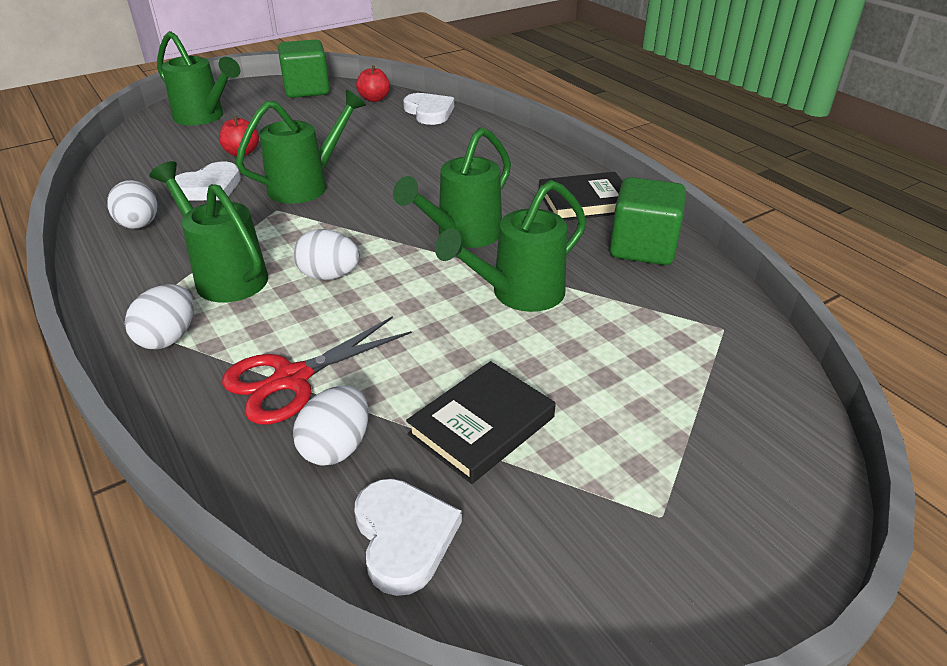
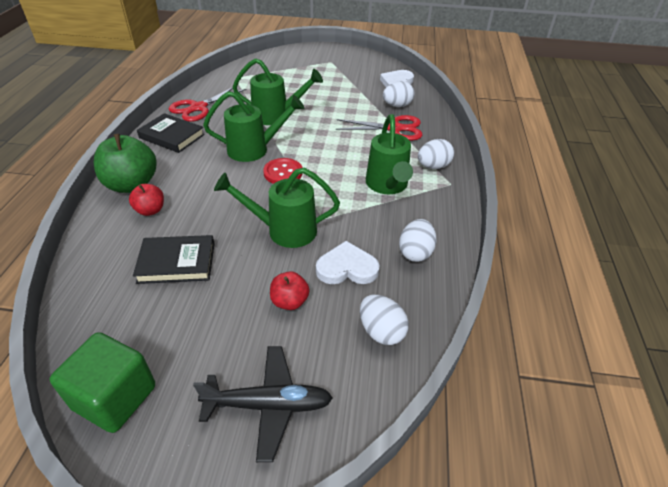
camera: 140 degrees left, 5 degrees up
green watering can [157,31,240,126] -> black plane [193,346,333,462]
white egg [293,229,360,280] -> white egg moved to [360,295,409,345]
red apple [356,66,390,102] -> red apple moved to [129,184,164,216]
white heart [403,93,454,125] -> none
black book [406,361,556,484] -> black book moved to [133,235,215,284]
green cube [610,177,686,265] -> red scissors [169,88,247,122]
none -> green apple [93,134,156,193]
none -> red button [263,158,303,184]

